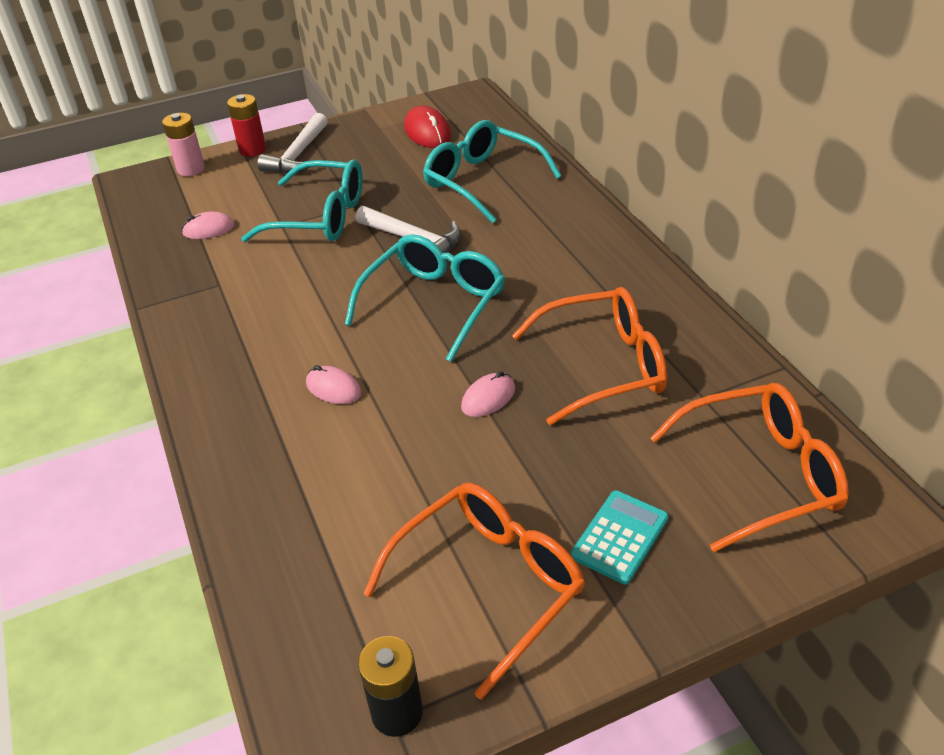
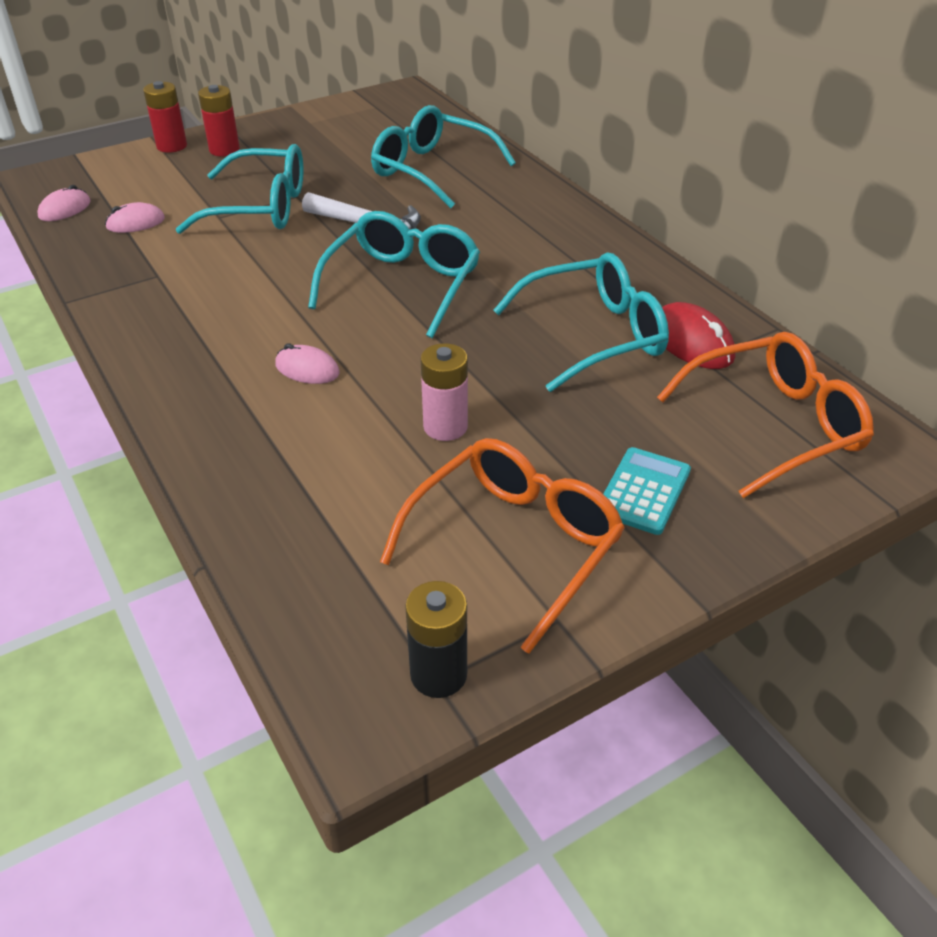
camera: 10 degrees left, 0 degrees up
pink battery [162,113,205,176] -> pink battery moved to [421,343,468,441]
white hammer [258,113,328,174] -> red battery [198,85,240,156]
red mouse [404,106,451,148] -> red mouse moved to [662,302,735,369]
pink mouse [461,371,515,417] -> pink mouse moved to [38,185,91,221]
orange glasses [512,287,667,425] -> turquoise glasses [493,253,669,392]

